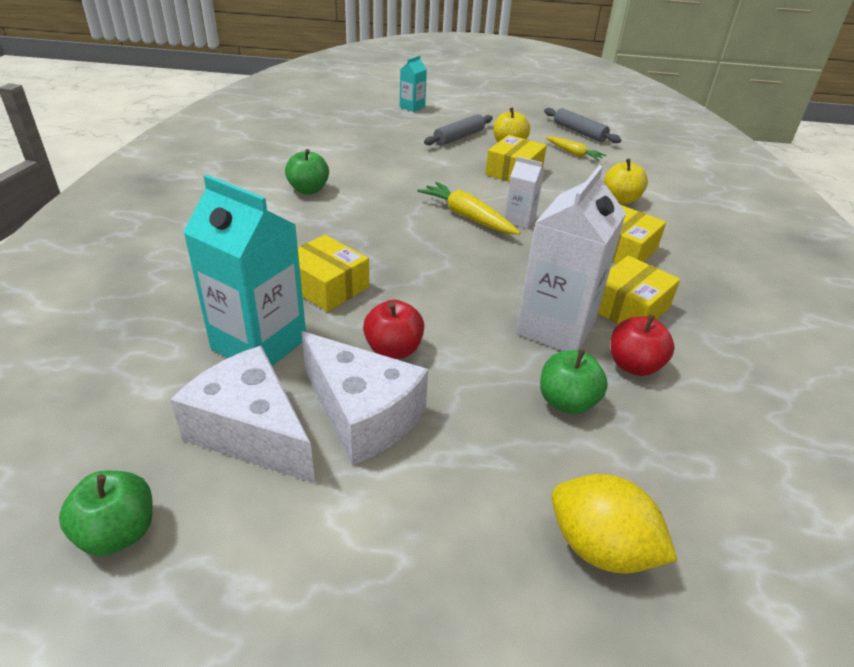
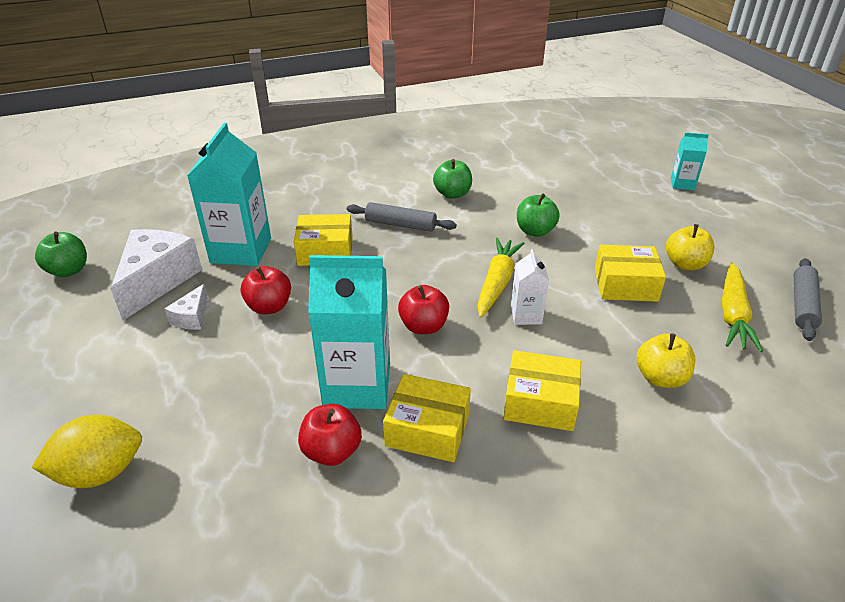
camera: 65 degrees right, 0 degrees up
yellow box [298,235,369,312] -> yellow box turned 75 degrees clockwise [294,214,353,266]
white cheese [301,331,428,465] -> white cheese [164,284,208,330], size x0.47
grey rolling pin [424,114,493,146] -> grey rolling pin moved to [347,202,457,232]
white carton [516,165,626,351] -> turquoise carton [308,255,390,409]
green apple [540,349,608,414] -> green apple moved to [517,194,560,237]
yellow carrot [546,137,606,161] -> yellow carrot [722,262,763,352], size x1.55
yellow lemon [552,474,677,574] -> yellow lemon turned 60 degrees clockwise [31,415,142,488]
none -> red apple [398,285,449,334]

